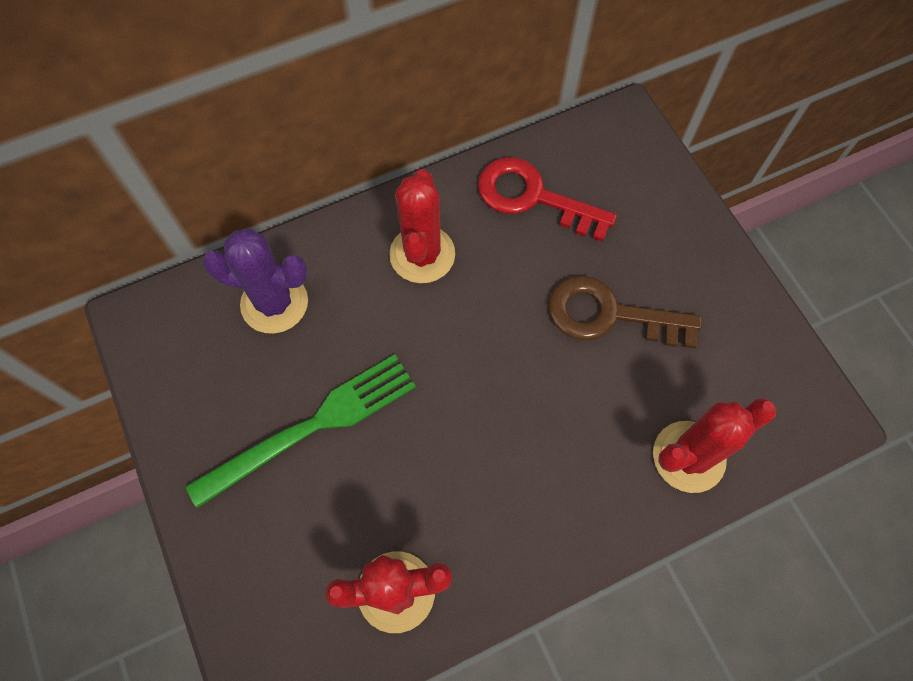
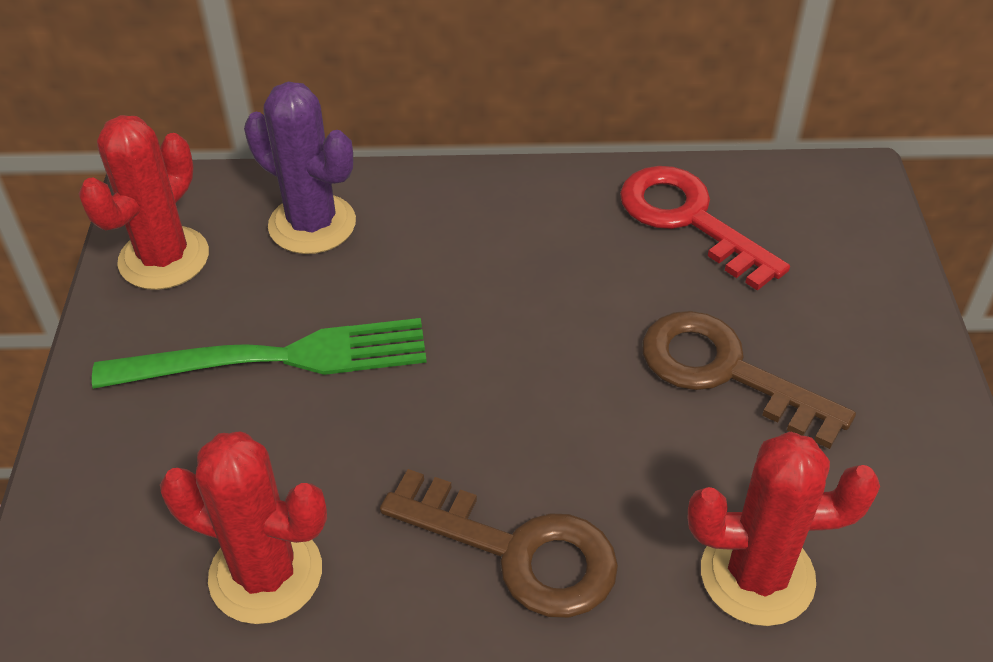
camera: 25 degrees right, 20 degrees down
red cactus [389,169,455,283] -> red cactus moved to [79,115,209,290]
none -> brown key [380,469,618,618]

